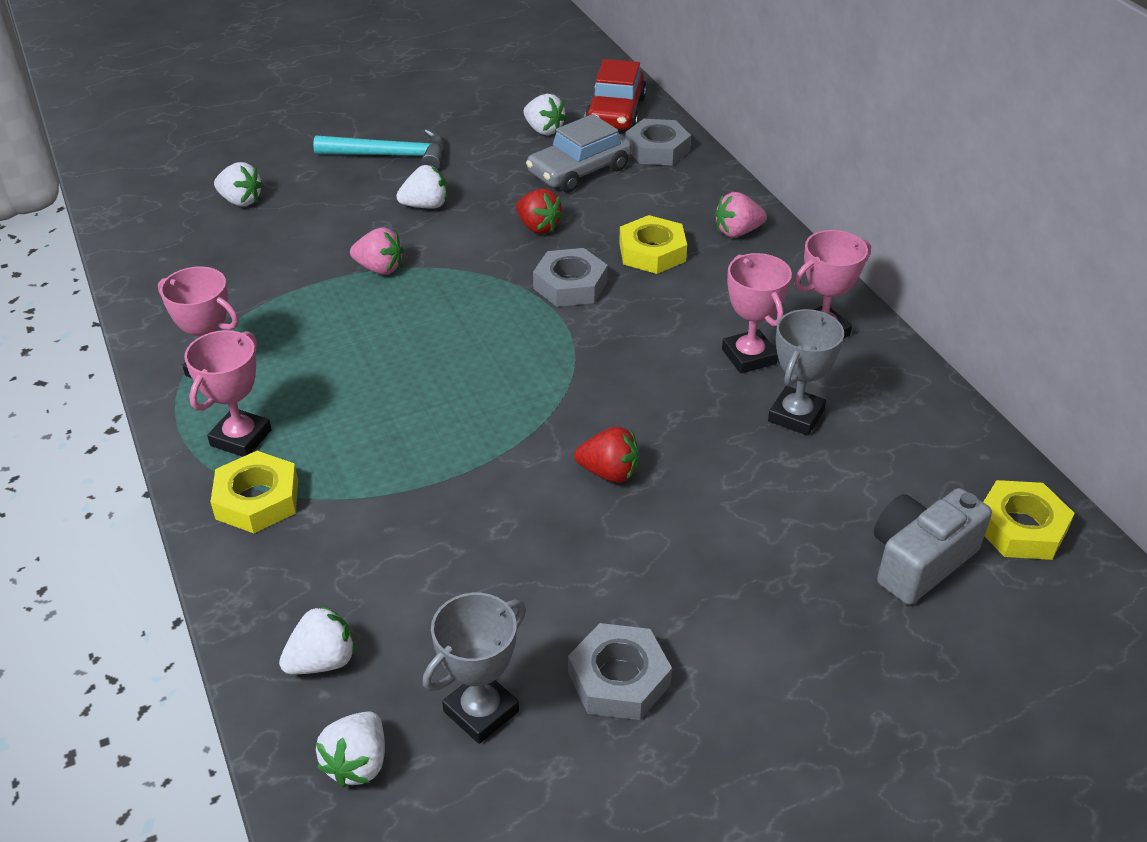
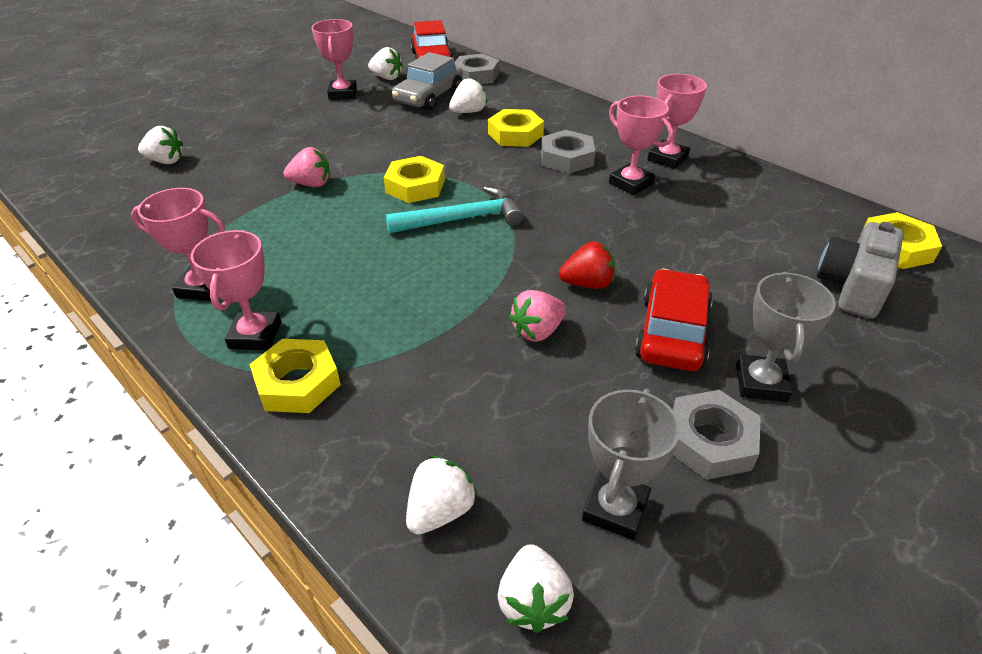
camera: 20 degrees left, 0 degrees up
turquoise hammer [313,129,444,169] -> turquoise hammer moved to [386,186,524,233]
white strawberry [396,165,447,209] -> white strawberry moved to [449,78,487,113]
red strawberry [516,189,564,234] -> none
grey nut [533,248,608,307] -> grey nut moved to [541,130,595,174]
pink strawberry [715,192,767,238] -> pink strawberry moved to [509,290,566,342]
grey trophy [768,309,844,436] -> grey trophy moved to [736,272,836,402]
none -> pink trophy [312,19,357,100]
none -> yellow nut [384,156,445,203]
none -> red car [635,269,713,371]

